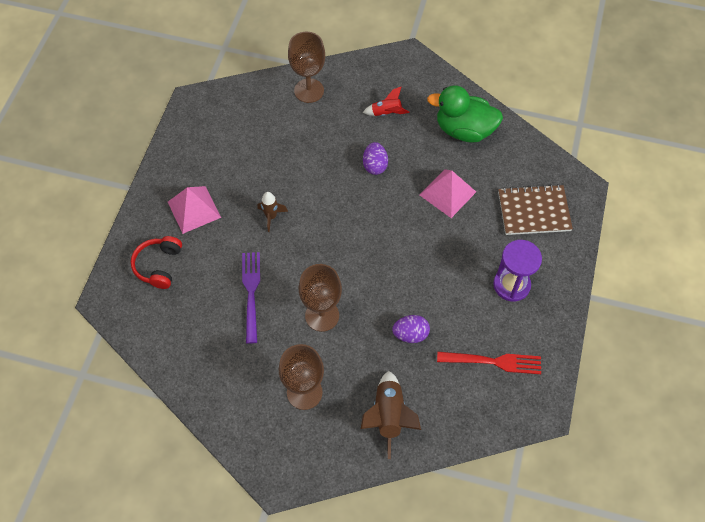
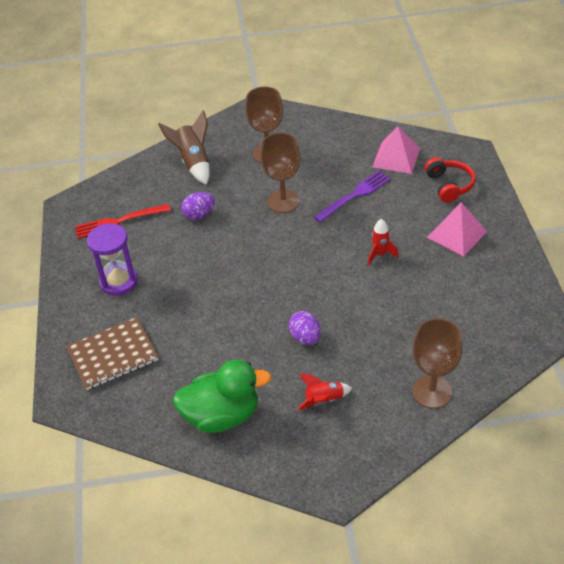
camera: 160 degrees right, 15 degrees down
purple fork [242,252,260,344] -> purple fork turned 105 degrees counterclockwise [314,171,391,223]
brown rocket [257,192,288,232] -> red rocket [368,219,399,265]
pink pyramid [420,169,476,218] -> pink pyramid moved to [372,126,420,174]

